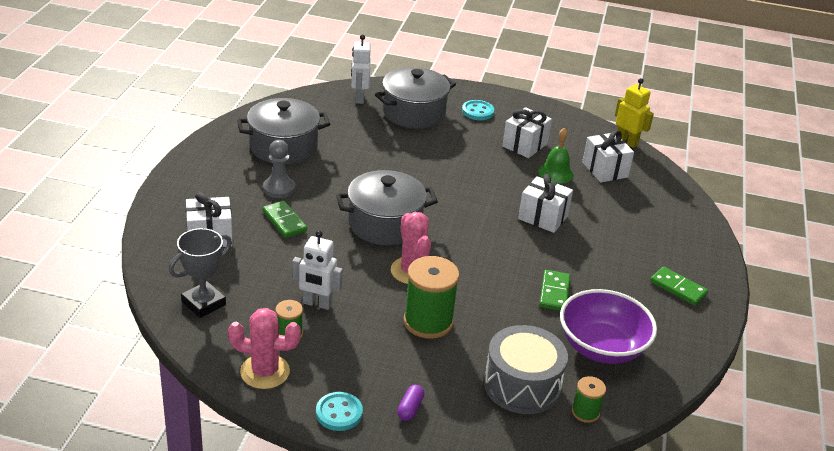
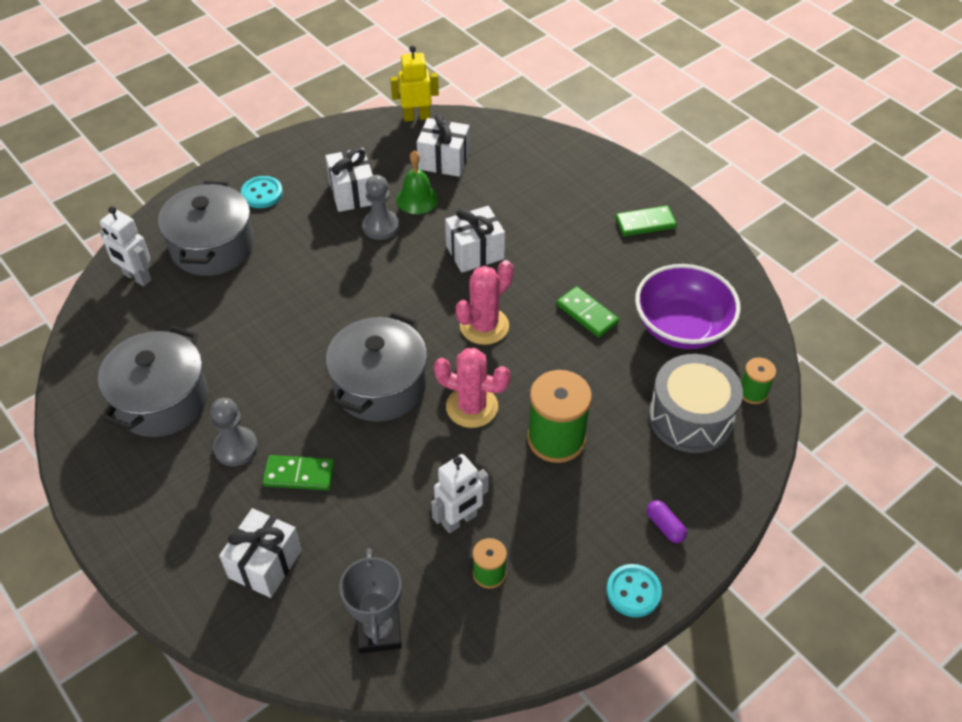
camera: 50 degrees left, 15 degrees up
pink cactus [228,308,301,389] -> pink cactus moved to [456,260,513,345]
none -> grey pawn [362,175,399,240]

